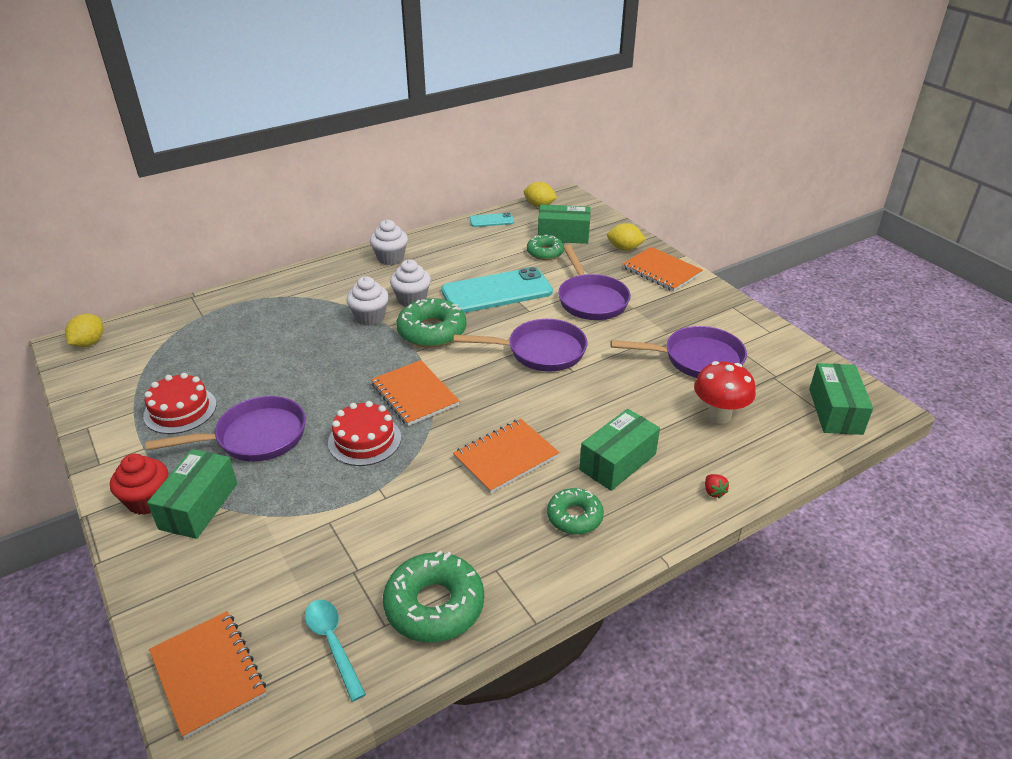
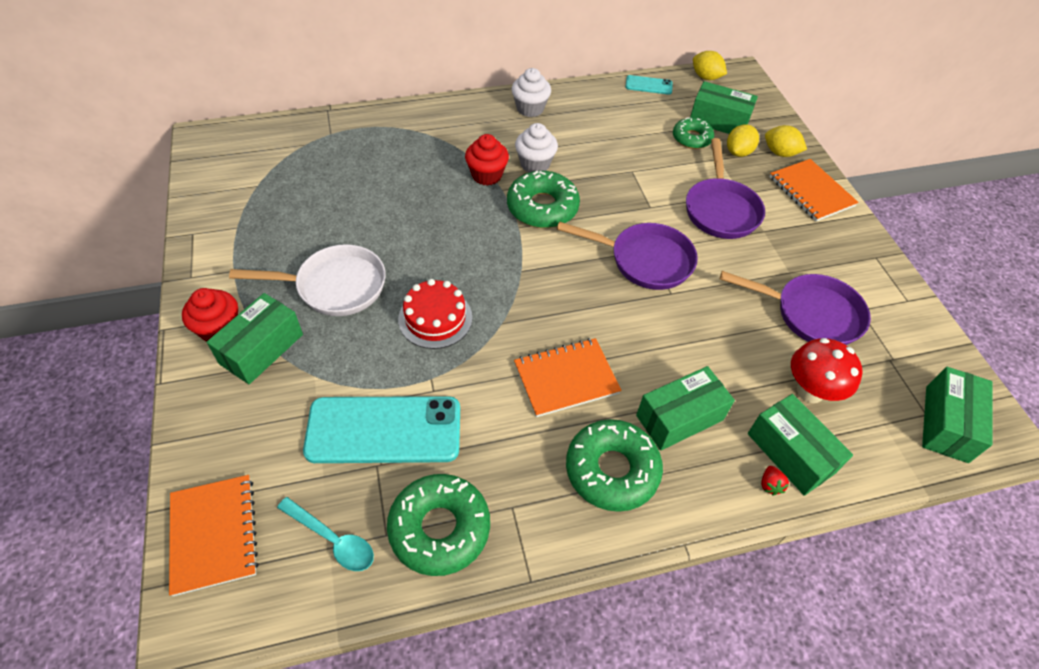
camera: 15 degrees right, 15 degrees up
yellow lemon [65,314,103,347] -> yellow lemon moved to [727,124,759,157]
red cake [143,373,216,434] -> none
purple pan [146,396,306,462] -> white pan [229,244,386,316]
turquoise spoon [305,599,366,702] -> turquoise spoon turned 135 degrees clockwise [277,497,374,571]
white cupcake [346,276,389,326] -> red cupcake [465,134,509,186]
orange notebook [371,360,459,426] -> none
turquoise phone [441,267,553,313] -> turquoise phone moved to [303,396,460,463]
green donut [547,488,604,535] -> green donut [566,419,663,512], size x1.61
none -> green box [748,394,853,496]

